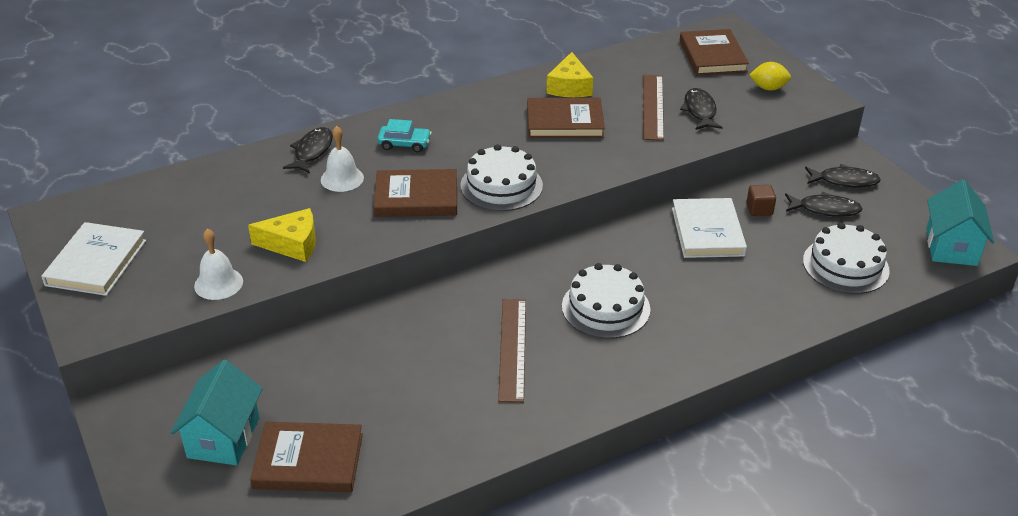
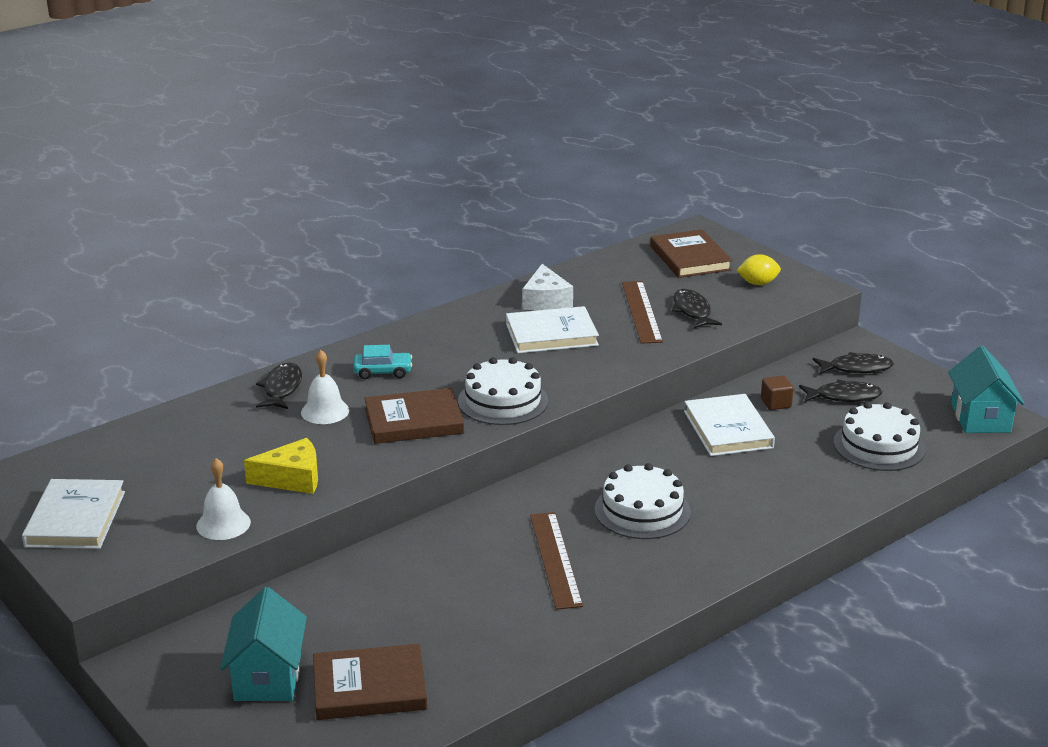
camera: 10 degrees left, 10 degrees down
brown book [527,98,605,138] -> white book [506,306,599,353]
yellow cheese [546,52,593,97] -> white cheese [522,264,573,311]

